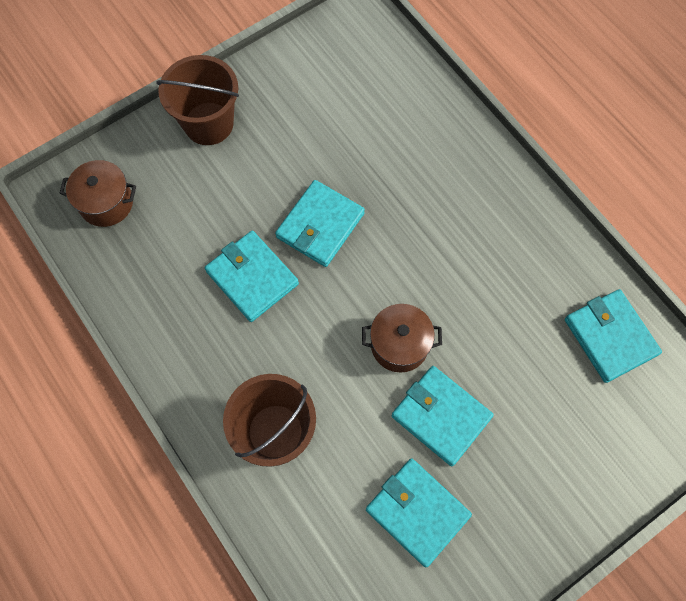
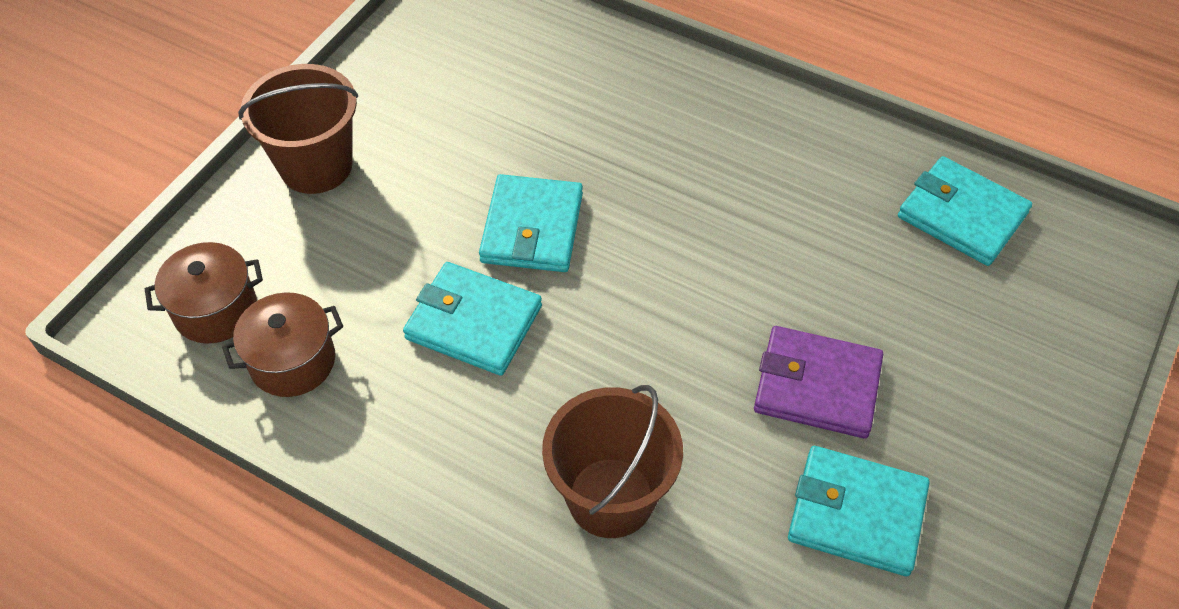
camera: 25 degrees left, 15 degrees down
brown pot [362,304,442,373] -> brown pot moved to [222,292,343,397]
turquoise wallet [391,366,494,467] -> purple wallet [754,326,883,438]

